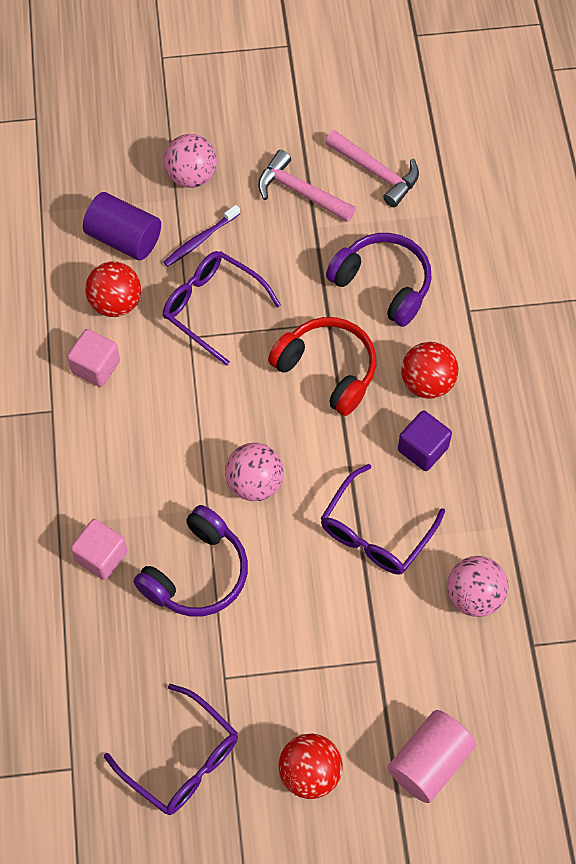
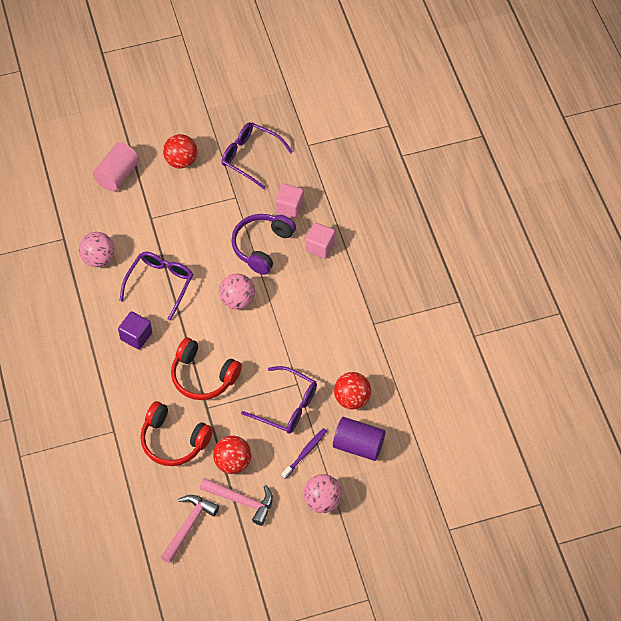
camera: 170 degrees right, 5 degrees down
pink cube [67,329,120,387] -> pink cube moved to [275,184,304,218]
pink hammer [325,130,419,207] -> pink hammer turned 90 degrees clockwise [161,495,219,564]
purple headphones [326,233,432,327] -> red headphones [140,401,213,466]
red ball [401,342,458,399] -> red ball moved to [213,436,251,474]

